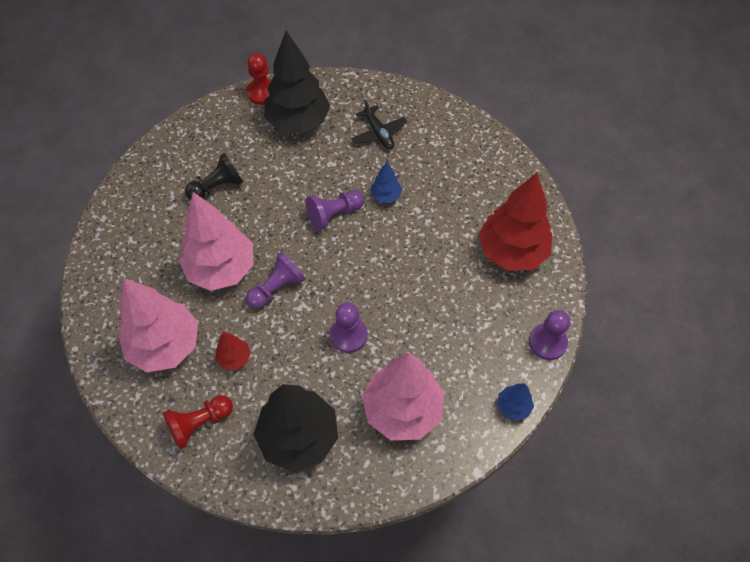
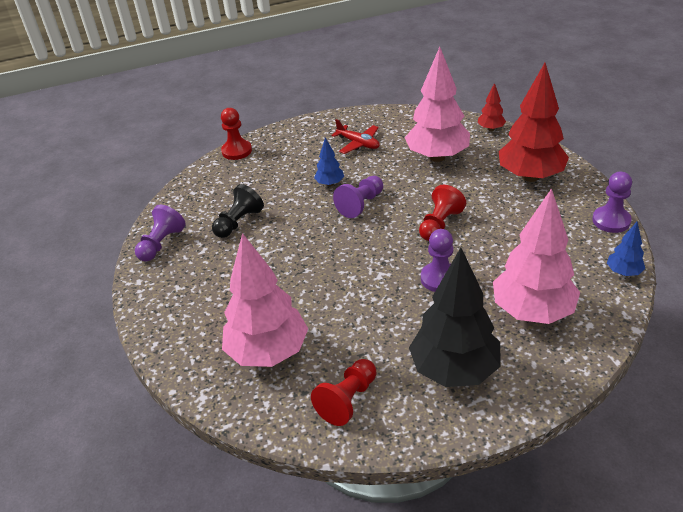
camera: 20 degrees left, 20 degrees down
pink tree [179,192,254,291] -> pink tree moved to [405,47,470,162]
red tree [215,332,251,370] -> red tree moved to [478,83,506,131]
purple pawn [246,252,305,309] -> purple pawn moved to [135,205,186,262]
black tree [264,31,330,133] -> none
black plane [351,99,407,149] -> red plane [331,119,380,154]
blue tree [371,161,402,203] -> blue tree moved to [314,137,344,186]
none -> red pawn [419,185,466,241]

